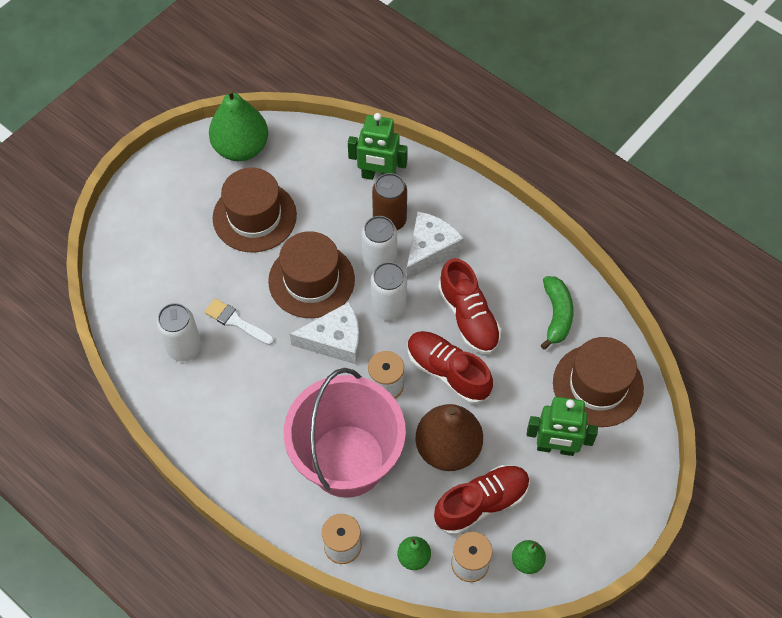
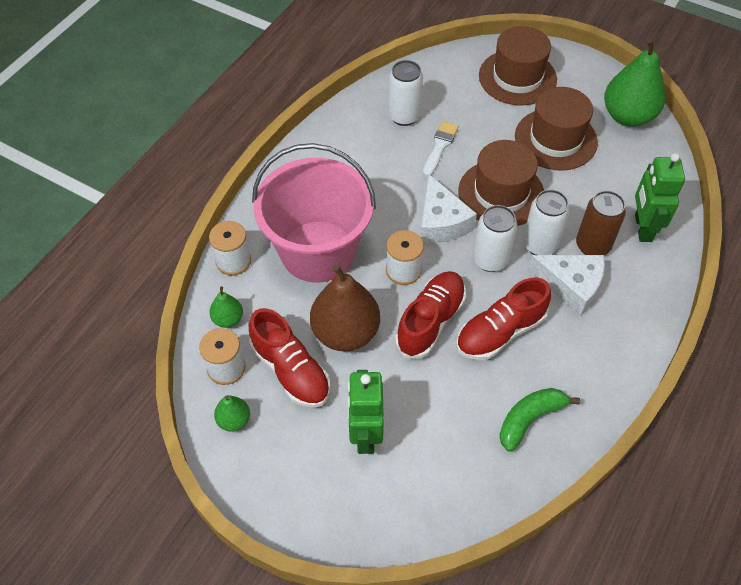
camera: 80 degrees right, 5 degrees down
green banana [541,276,574,350] -> green banana turned 150 degrees clockwise [499,388,580,452]
brown hat [553,337,644,427] -> brown hat moved to [479,26,557,105]

